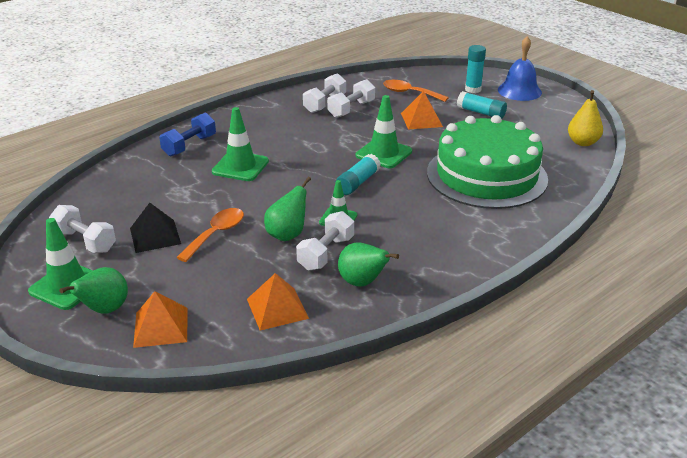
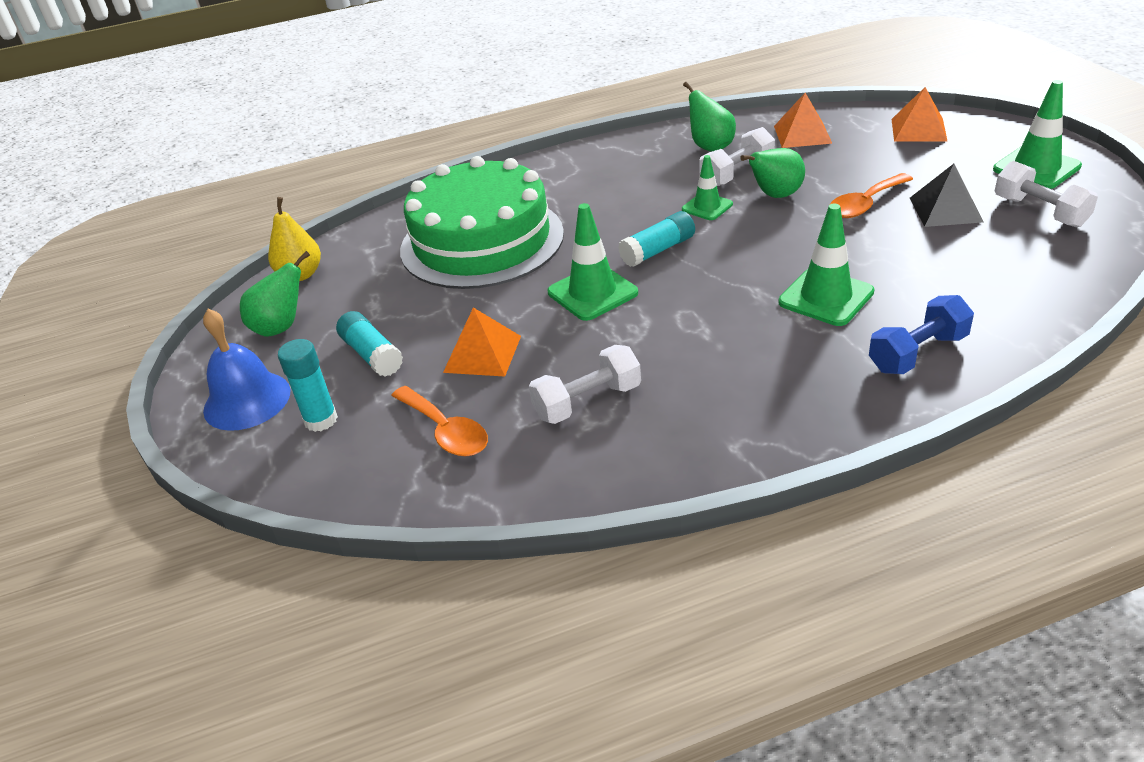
camera: 155 degrees left, 5 degrees up
green pear [59,267,128,314] -> green pear moved to [240,251,310,337]
white dumbbell [303,73,346,113] -> none

